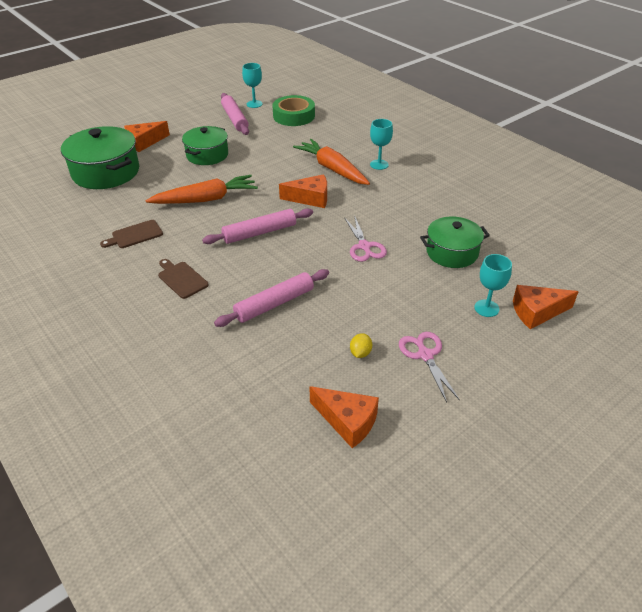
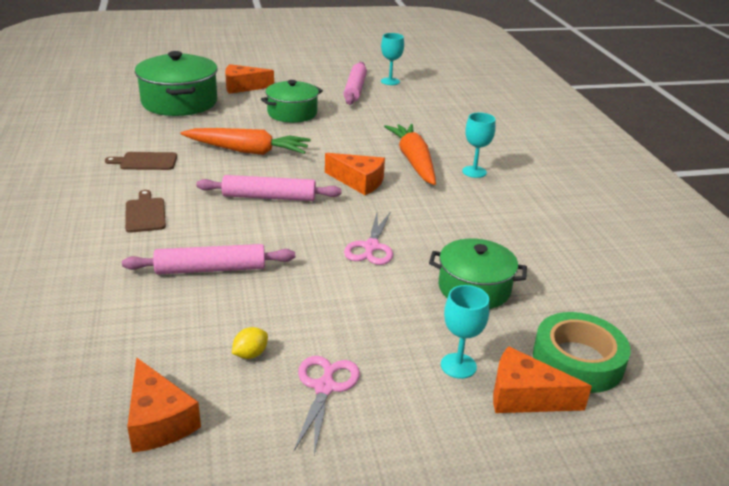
camera: 25 degrees right, 10 degrees down
green tape [272,95,315,126] -> green tape moved to [533,312,631,393]

